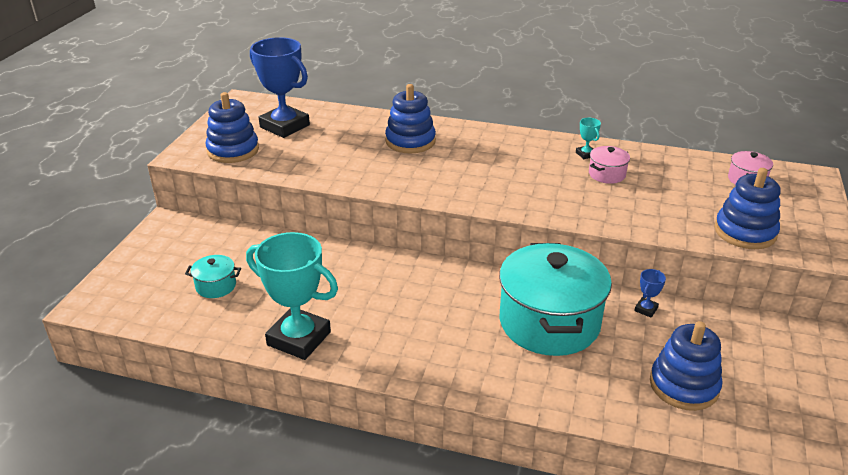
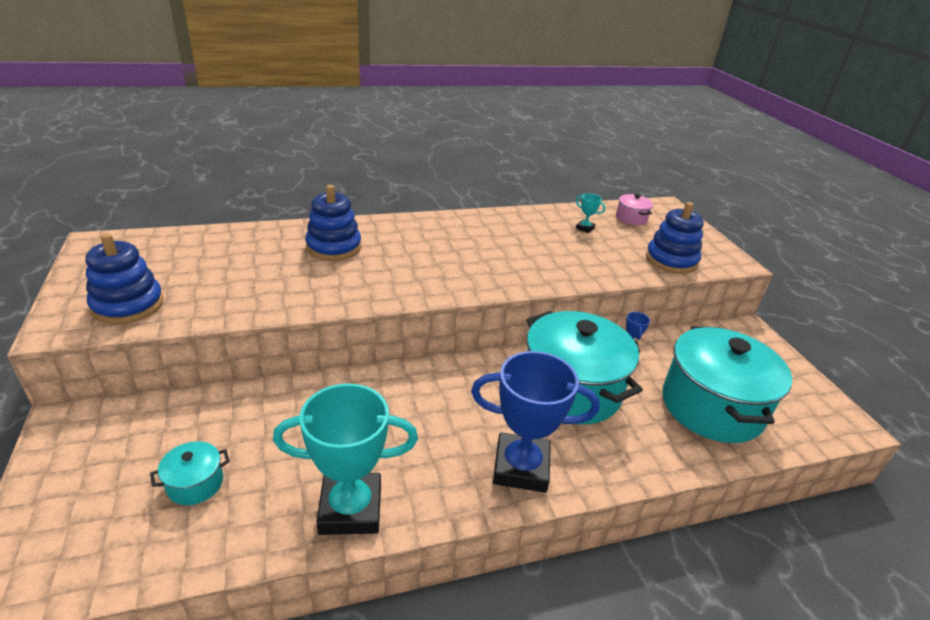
camera: 35 degrees left, 0 degrees up
blue trophy [250,37,310,138] -> blue trophy moved to [471,351,600,493]
turquoise trophy [576,118,601,159] -> turquoise trophy moved to [576,193,605,233]
pink pot [589,146,630,184] -> none
blue stacking toy [650,321,722,411] -> turquoise pot [662,326,792,443]

